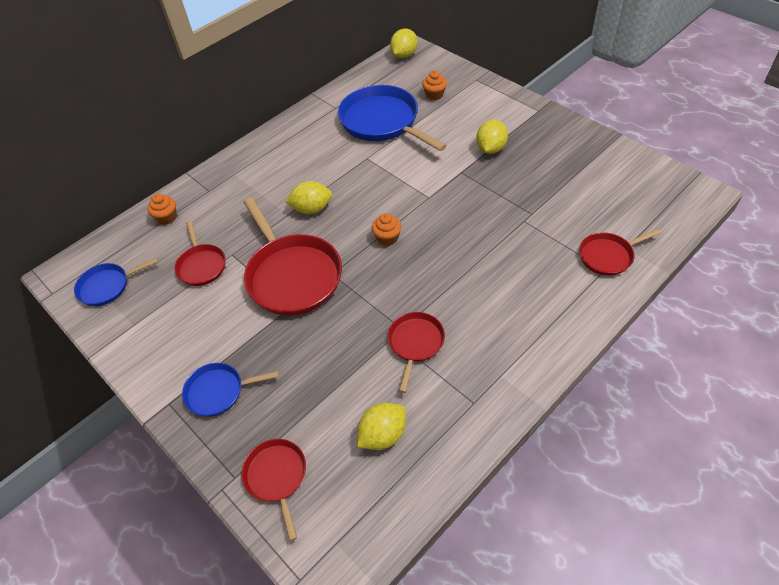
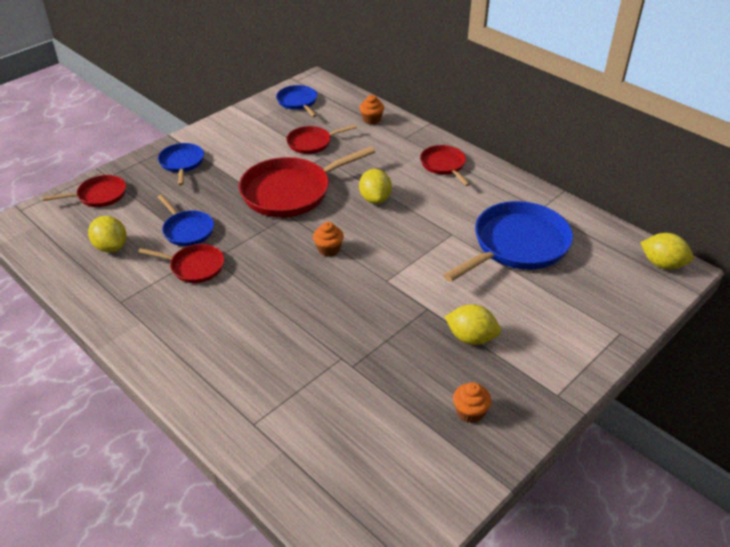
camera: 85 degrees right, 10 degrees down
orange cupcake [422,70,447,100] -> orange cupcake moved to [453,382,492,423]
red pan [579,229,661,276] -> red pan moved to [420,145,470,186]
none -> blue pan [158,195,214,246]

